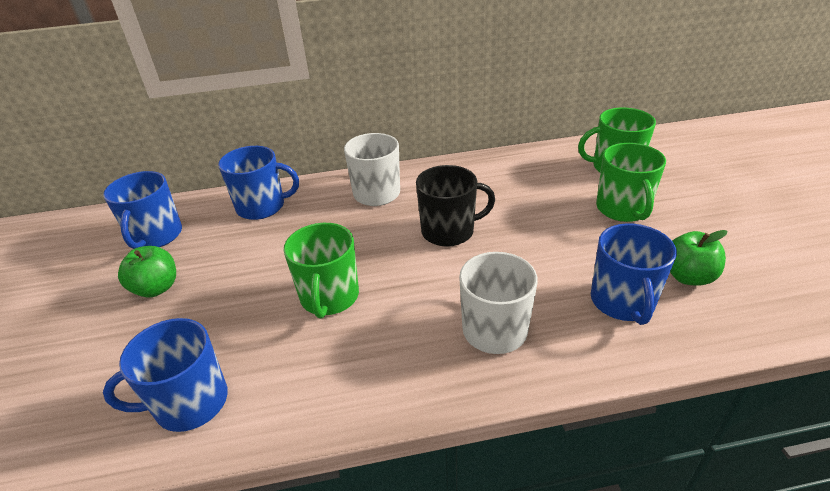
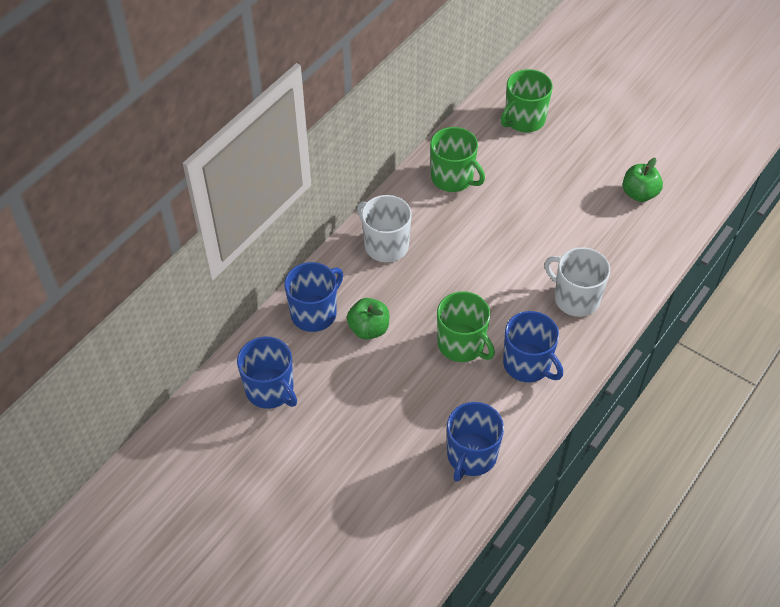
camera: 45 degrees left, 15 degrees up
green apple [118,246,176,297] -> green apple moved to [347,298,389,339]
black mug [416,165,495,247] -> none
blue mug [591,223,677,325] -> blue mug moved to [503,311,563,382]
green mug [596,143,666,222] -> green mug moved to [430,127,485,192]

